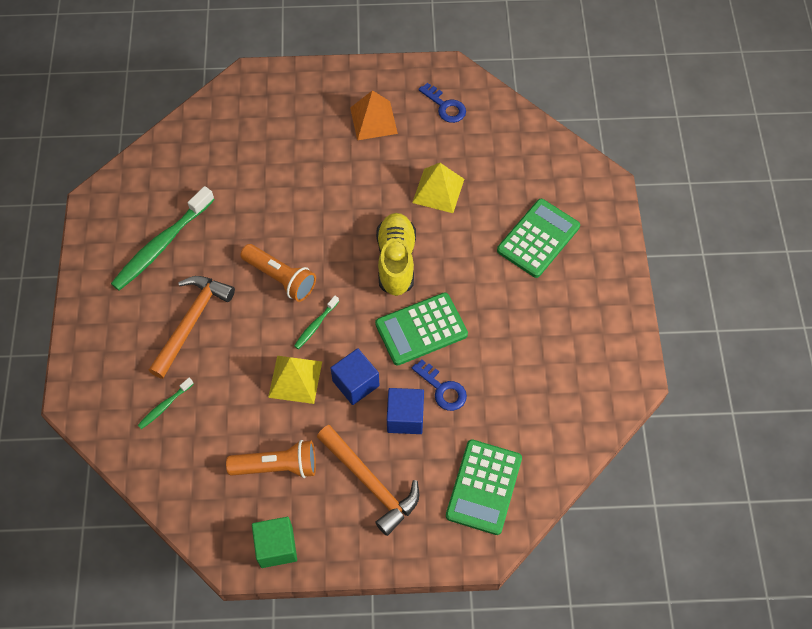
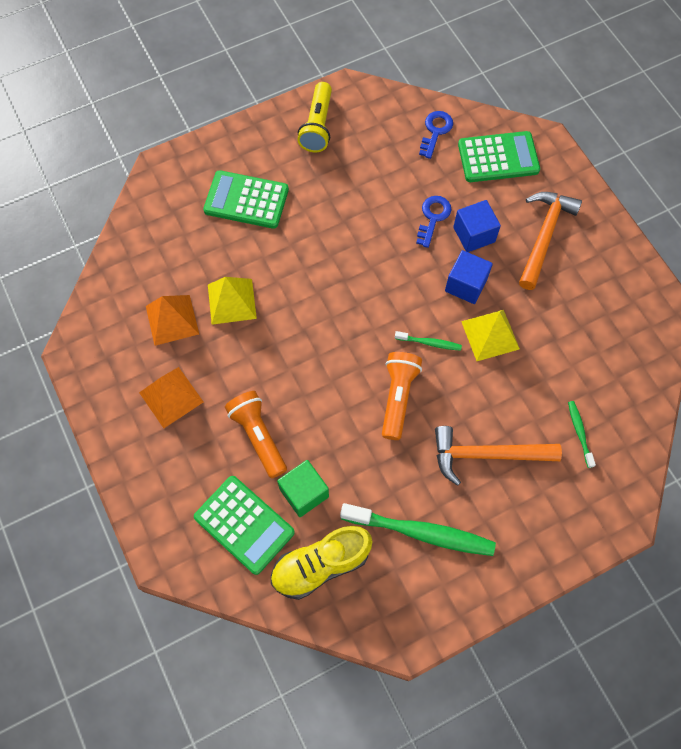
camera: 115 degrees left, 5 degrees up
green toothbrush [137,378,194,429] -> green toothbrush turned 120 degrees counterclockwise [568,401,596,468]
orange flashlight [226,440,316,478] -> orange flashlight moved to [225,391,287,479]
green cube [252,517,297,568] -> green cube moved to [277,460,329,517]
green calculator [375,292,468,365] -> green calculator moved to [194,476,295,575]
yellow shoe [376,213,416,296] -> yellow shoe moved to [271,526,373,600]
blue key [418,83,466,123] -> blue key moved to [419,111,453,159]
none -> orange pyramid [146,295,199,346]
none -> yellow flashlight [298,82,332,152]

